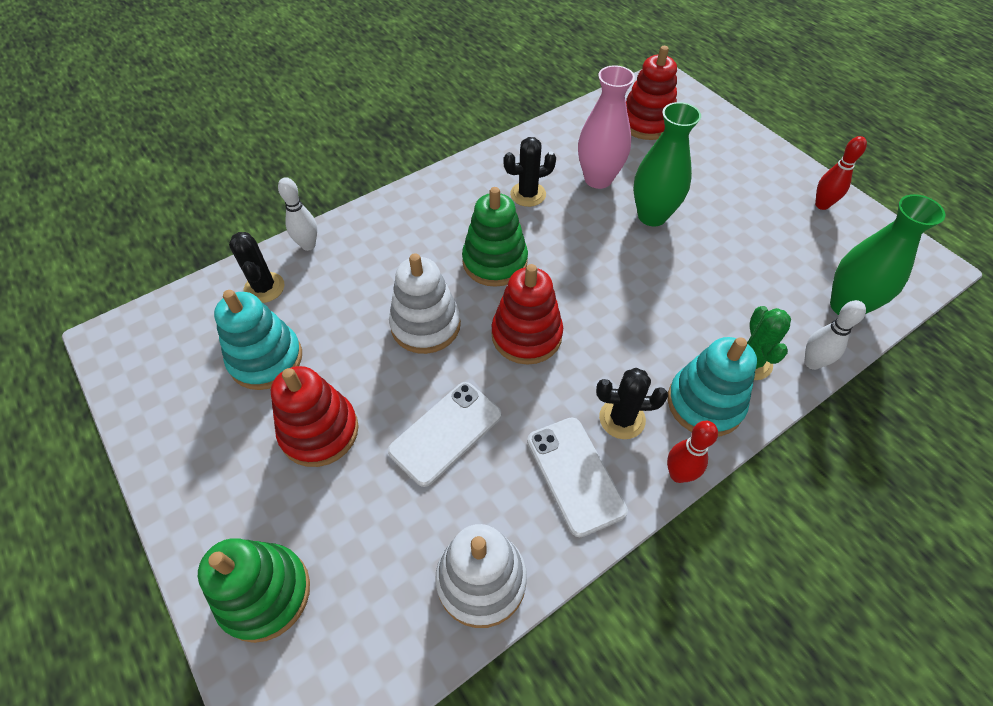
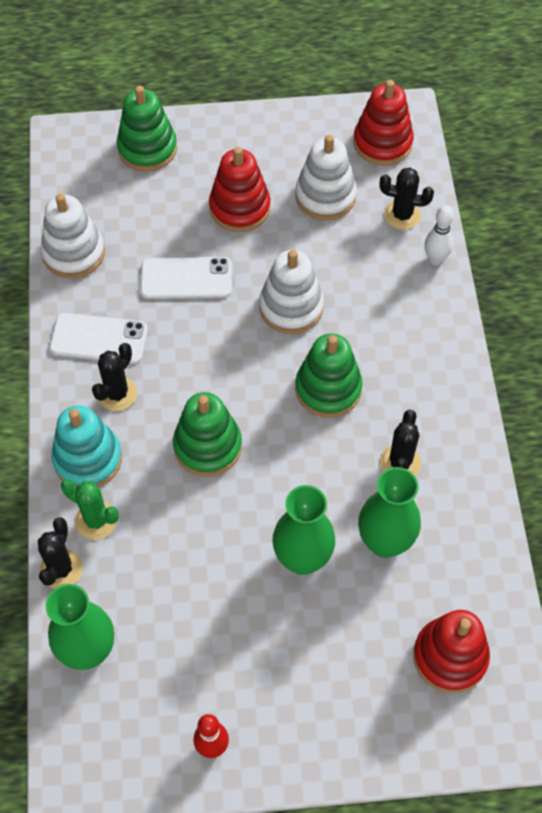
camera: 120 degrees right, 5 degrees up
turquoise stacking toy [214,290,302,390] -> white stacking toy [295,135,357,220]
white phone [388,382,501,487] -> white phone turned 75 degrees counterclockwise [140,257,232,299]
red stacking toy [491,264,563,365] -> red stacking toy moved to [353,80,414,166]
pink vase [578,65,635,189] -> green vase [358,467,421,558]
red bowling pin [667,421,718,483] -> none
white bowling pin [804,300,866,370] -> black cactus [38,517,83,589]
none -> green stacking toy [173,392,242,476]

